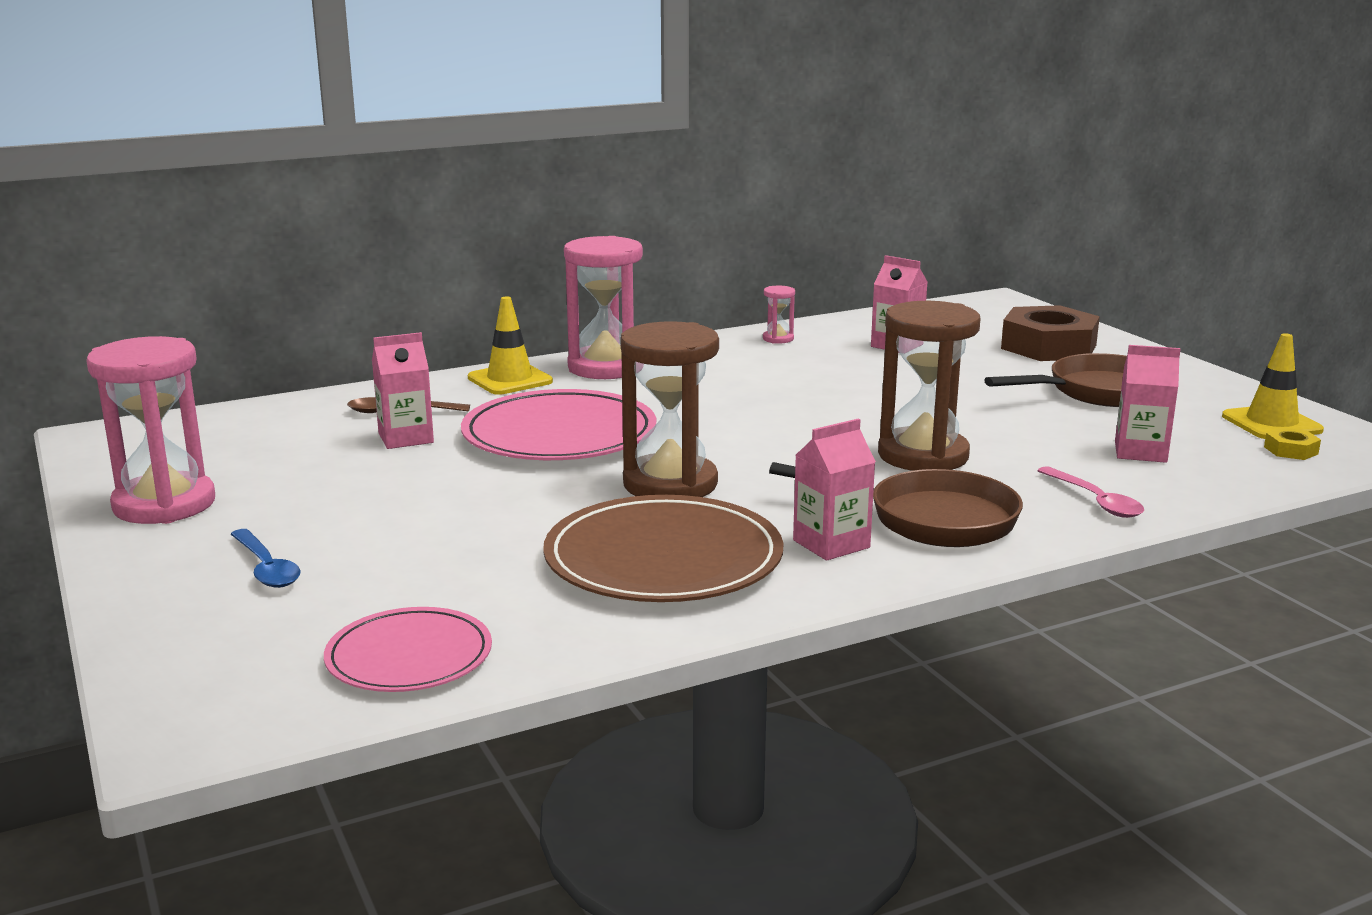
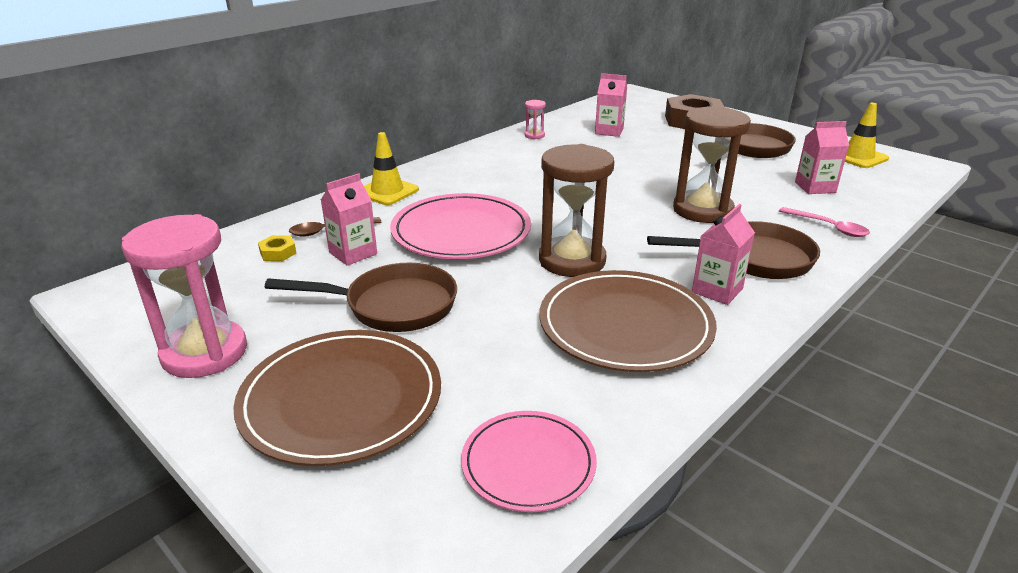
camera: 20 degrees left, 10 degrees up
blue spoon [231,529,301,588] -> brown plate [233,330,441,466]
pink hourglass [564,236,643,379] -> none
yellow nut [1264,427,1321,460] -> yellow nut moved to [258,235,297,261]
none -> brown pan [265,263,457,332]

